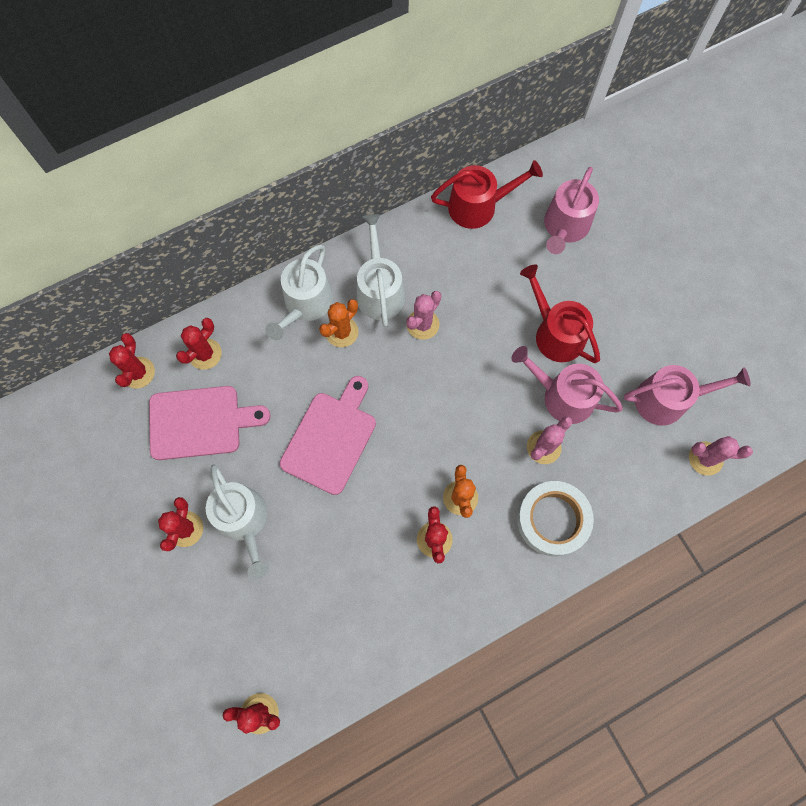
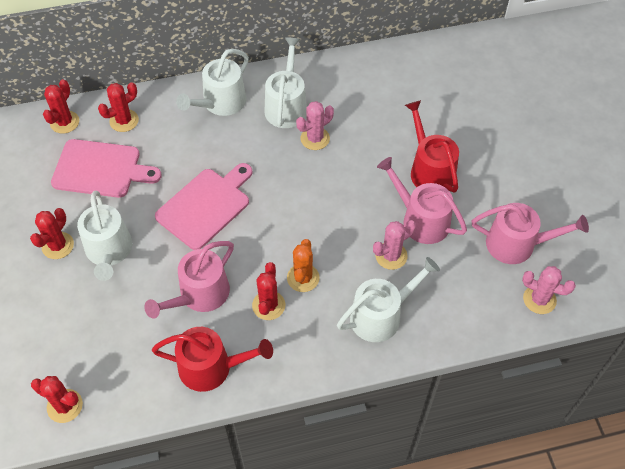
camera: 15 degrees right, 15 degrees down
orange cactus [319,299,358,347] -> none
red watering can [431,160,543,229] -> red watering can moved to [152,327,273,392]
white tape [517,481,594,556] -> white watering can [337,257,440,342]
pink watering can [544,167,599,254] -> pink watering can moved to [144,241,234,318]

